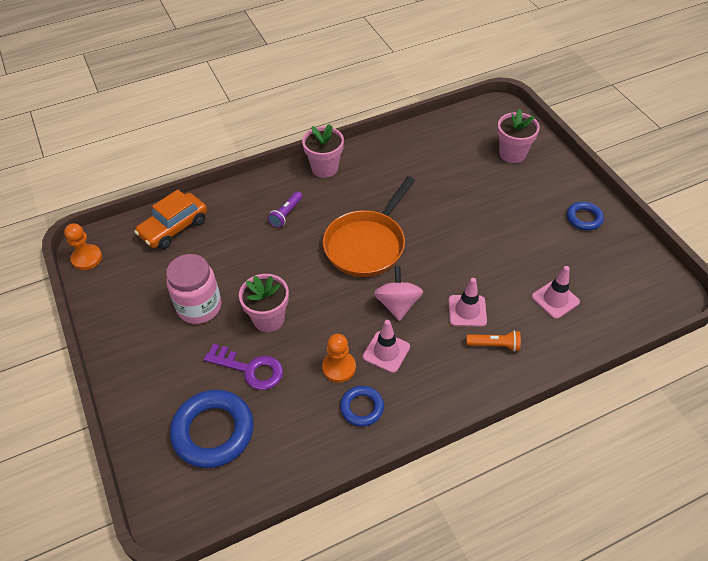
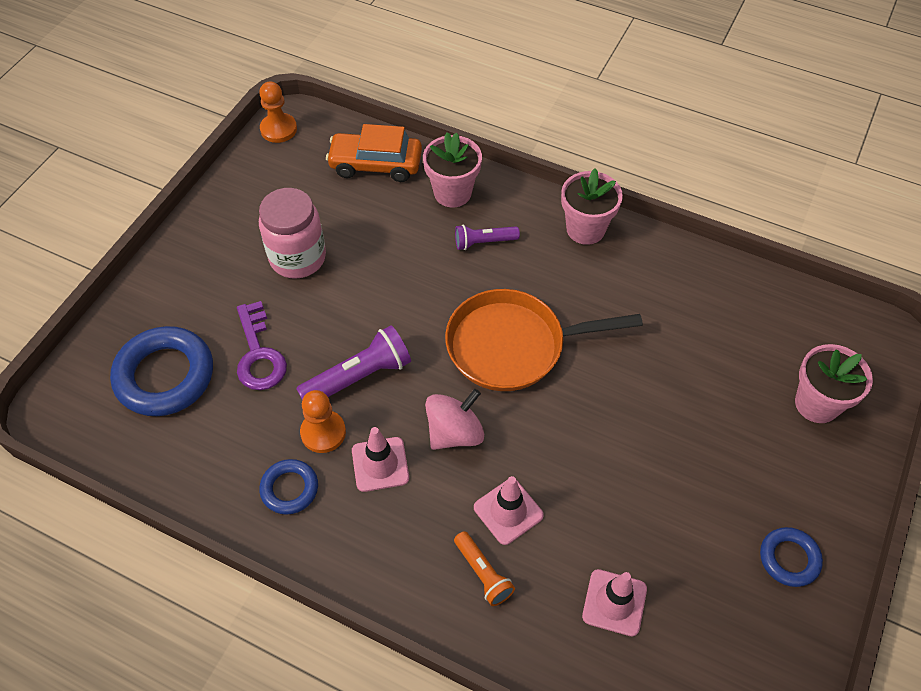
camera: 50 degrees right, 5 degrees up
pink flower pot [239,274,289,332] -> pink flower pot moved to [423,132,482,207]
none -> purple flashlight [296,325,411,400]

